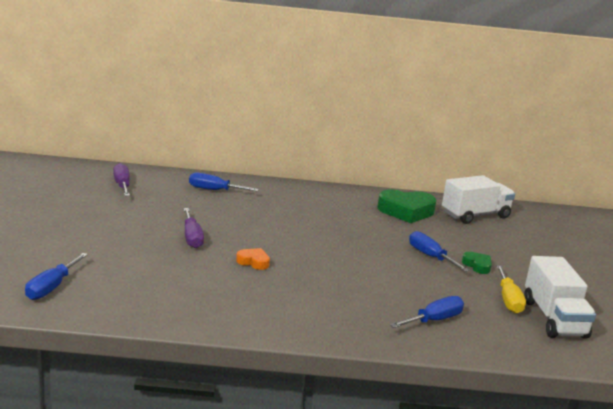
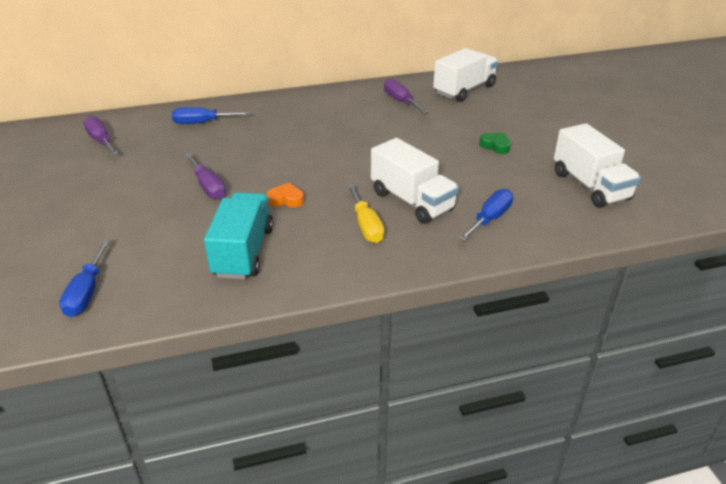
camera: 15 degrees left, 15 degrees up
green heart [377,189,436,223] -> purple screwdriver [384,79,428,113]
blue screwdriver [409,231,470,272] -> none
yellow screwdriver [496,265,526,314] -> yellow screwdriver moved to [347,184,384,243]
none -> turquoise truck [204,192,273,279]
none -> white truck [371,138,459,224]

